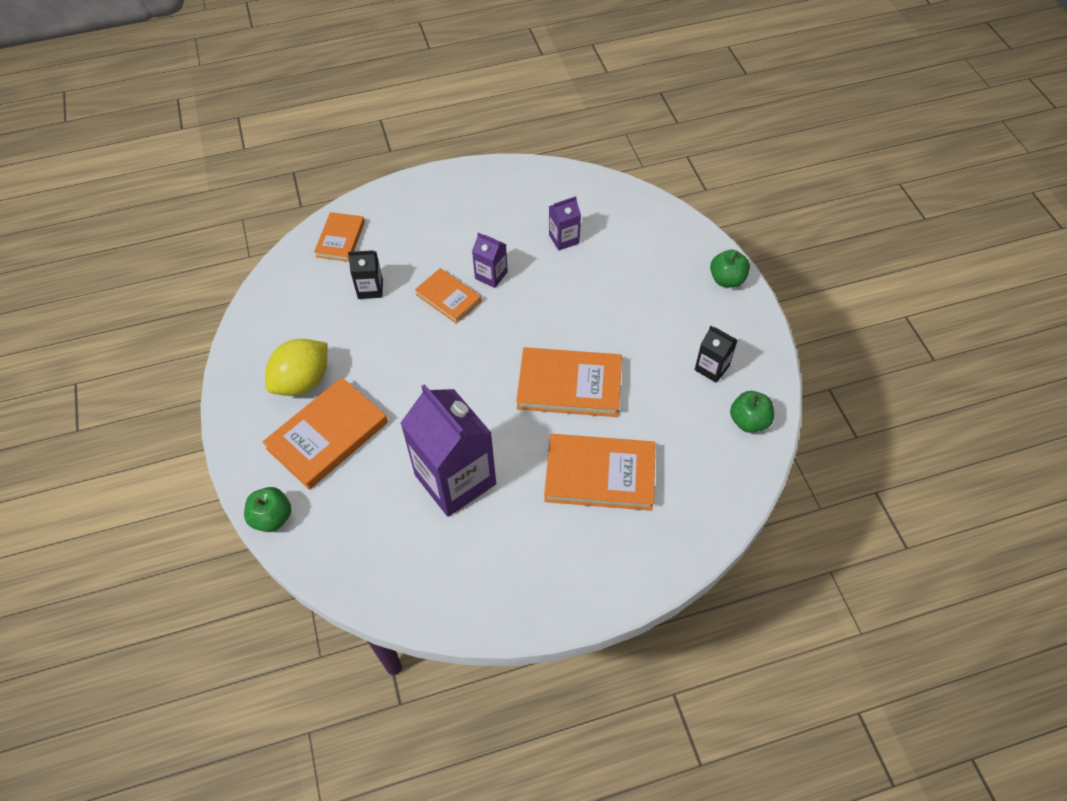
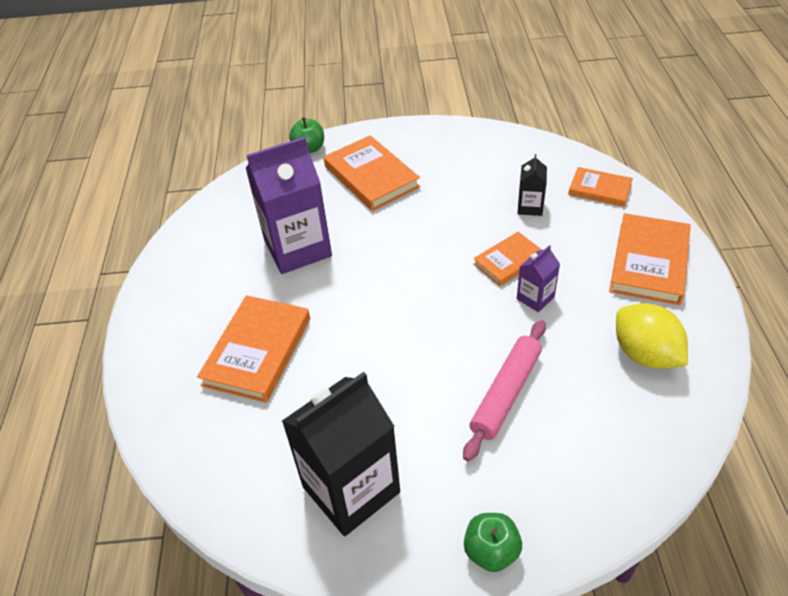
camera: 105 degrees right, 10 degrees down
yellow lemon [265,339,328,396] -> yellow lemon moved to [616,303,688,369]
orange book [516,347,622,417] -> orange book moved to [609,213,691,305]
purple carton [549,196,581,251] -> none
black carton [695,326,737,383] -> black carton [282,372,400,536], size x2.15
green apple [730,391,774,433] -> none
none -> pink rolling pin [463,320,546,462]

